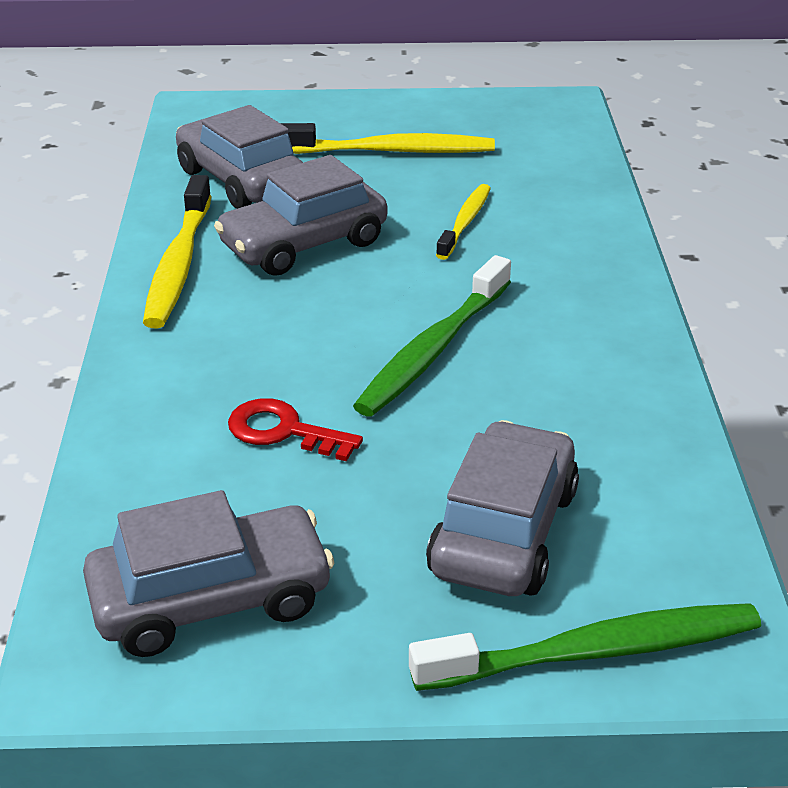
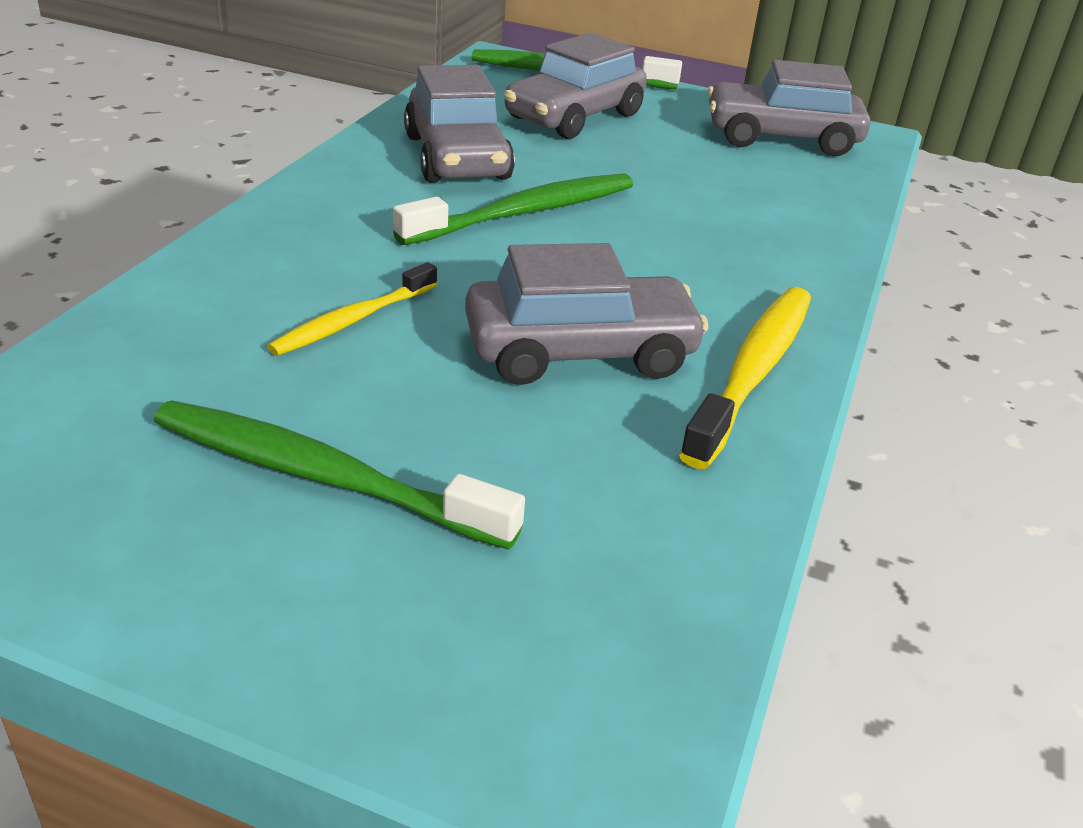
camera: 160 degrees left, 0 degrees up
grey car [176,105,303,209] -> grey car moved to [404,65,515,183]
red key [228,398,363,462] -> none
yellow toothbrush [280,123,495,154] -> green toothbrush [153,401,525,549]

